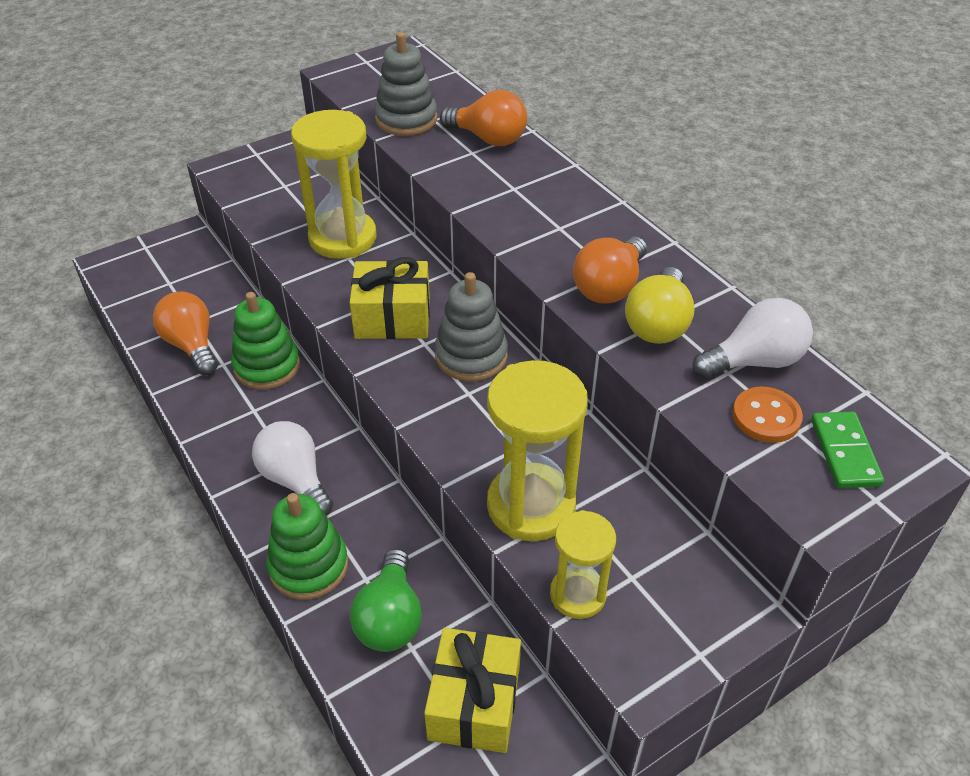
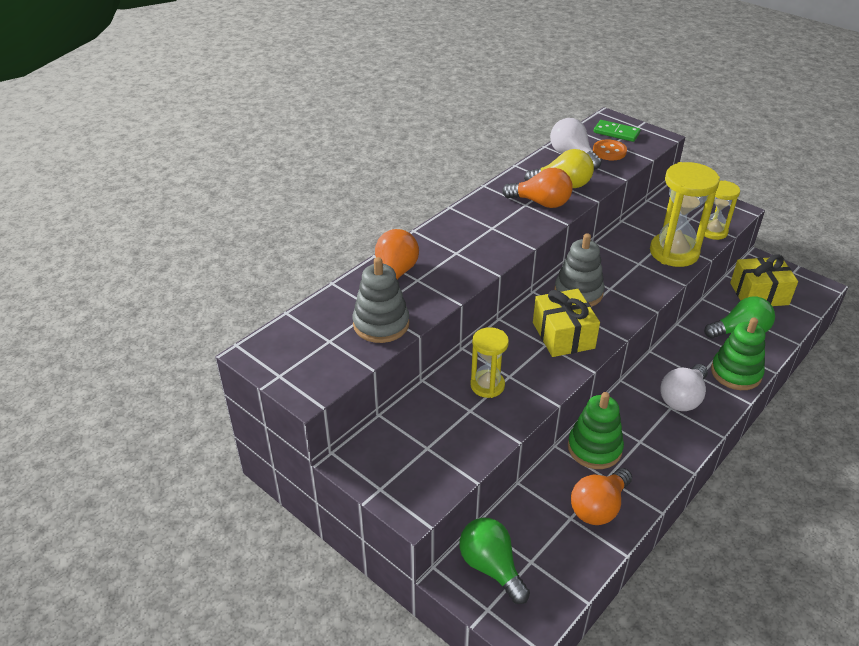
camera: 105 degrees left, 5 degrees down
yellow hourglass [291,110,376,259] -> yellow hourglass [470,327,509,398], size x0.59
green domino [811,411,884,488] -> green domino turned 45 degrees clockwise [594,120,640,142]
none -> green light bulb [459,518,530,604]

